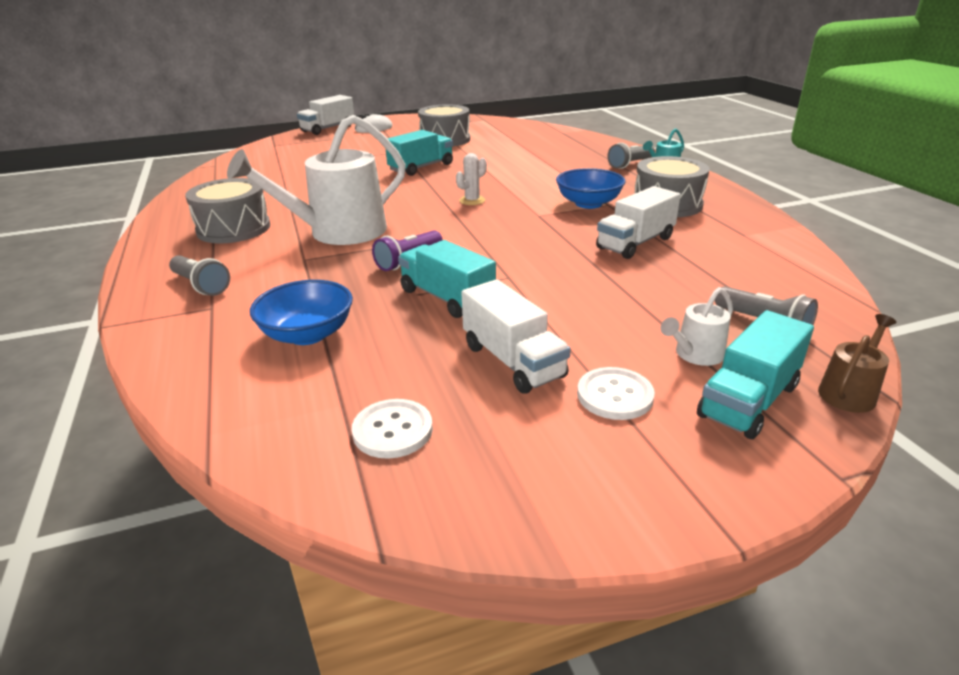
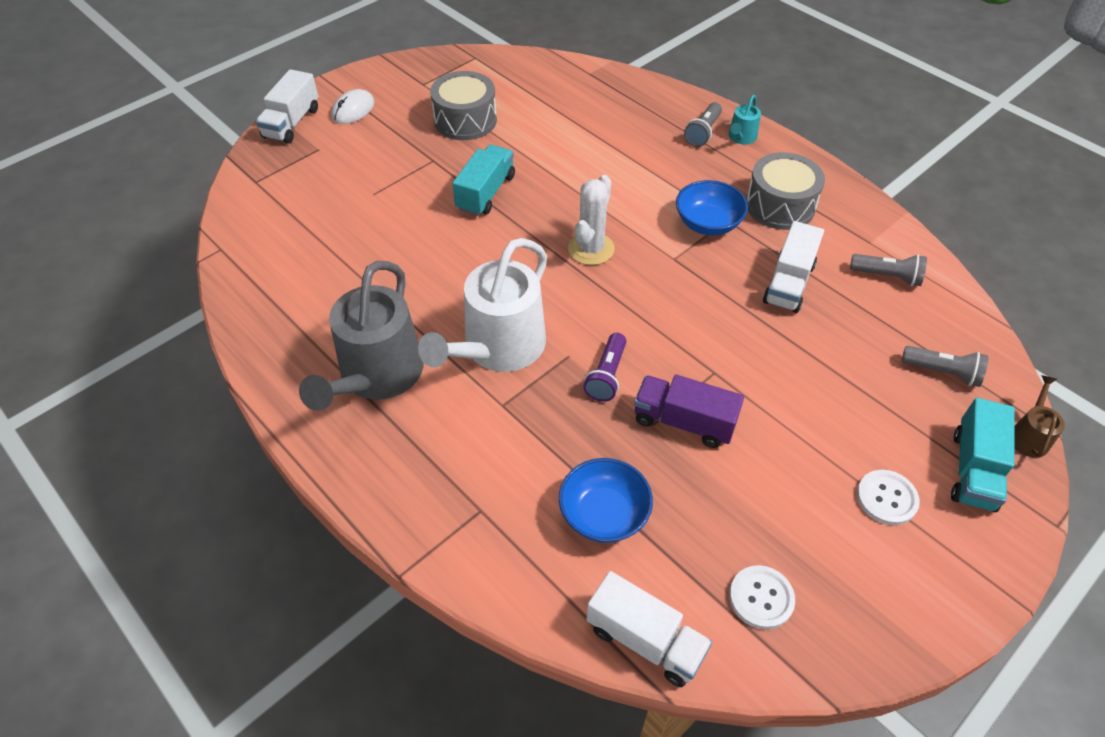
camera: 25 degrees left, 20 degrees up
grey flashlight [169,255,230,296] -> grey flashlight moved to [850,254,927,286]
grey drum [185,178,270,243] -> grey watering can [299,261,424,411]
turquoise truck [398,240,496,318] -> purple truck [634,375,744,448]
white cactus [456,153,487,205] -> white cactus [568,175,615,265], size x1.64
white truck [461,279,571,394] -> white truck moved to [586,571,712,687]
white watering can [661,287,733,366] -> none

